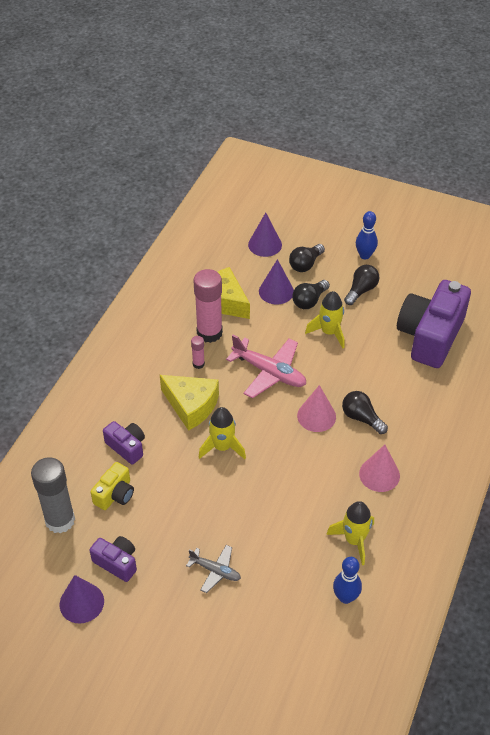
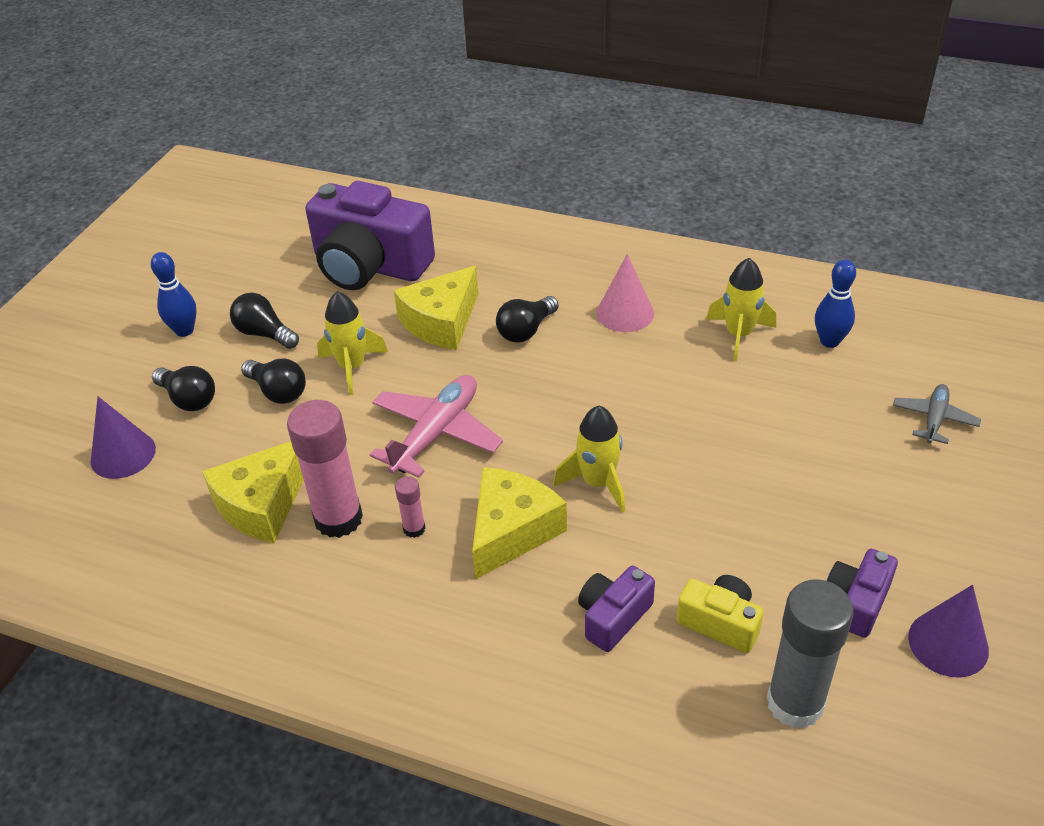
camera: 90 degrees left, 5 degrees down
grey plane [186,545,241,593] -> grey plane moved to [893,384,981,444]
purple cone [259,259,294,304] -> none
pink cone [297,385,336,432] -> none
none -> yellow cheese [394,266,479,350]

